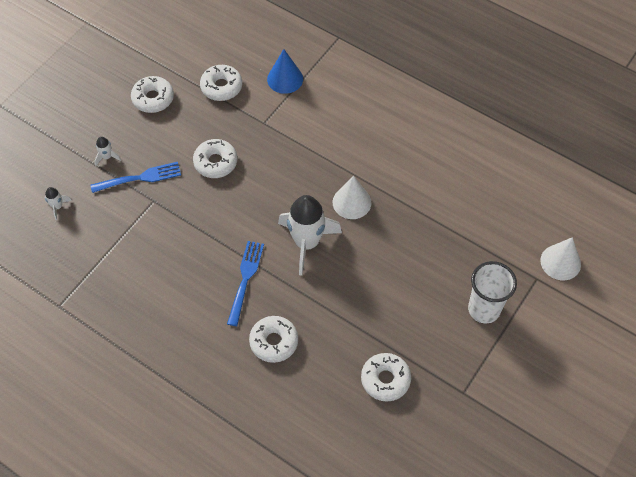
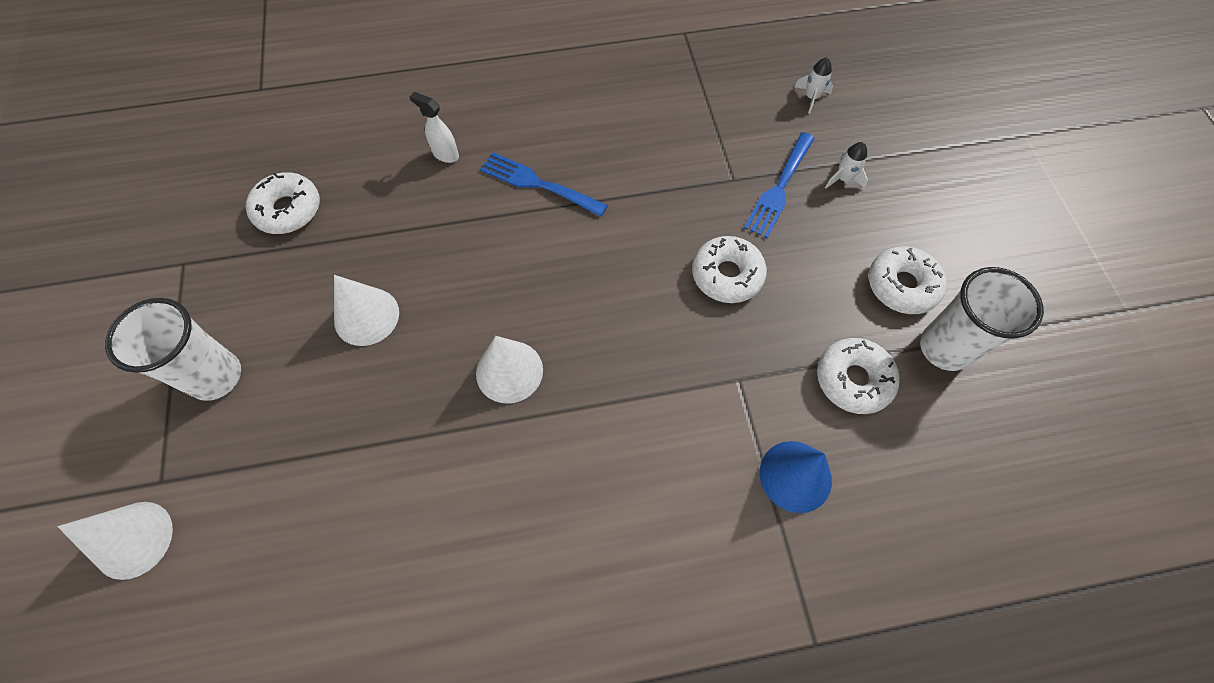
camera: 135 degrees right, 5 degrees up
blue fork [227,241,264,326] -> blue fork turned 150 degrees clockwise [480,152,608,217]
white donut [249,316,298,363] -> white spray bottle [410,92,459,163]
white rocket [278,195,342,276] -> none
none -> white cone [334,275,399,346]
none -> white cup [920,267,1044,371]

